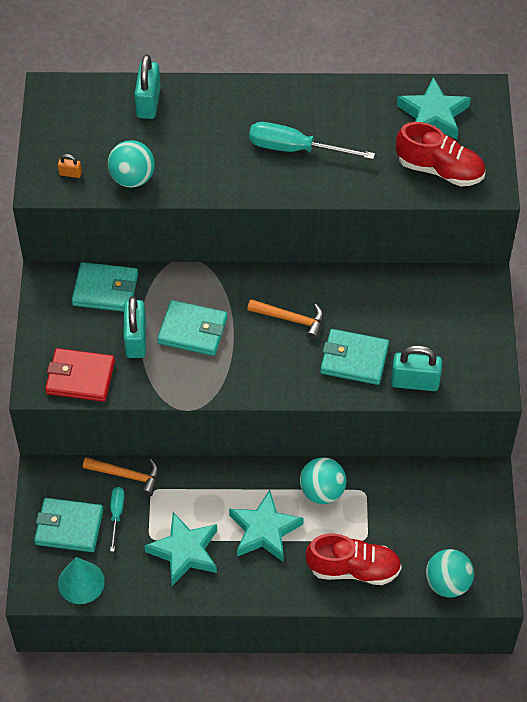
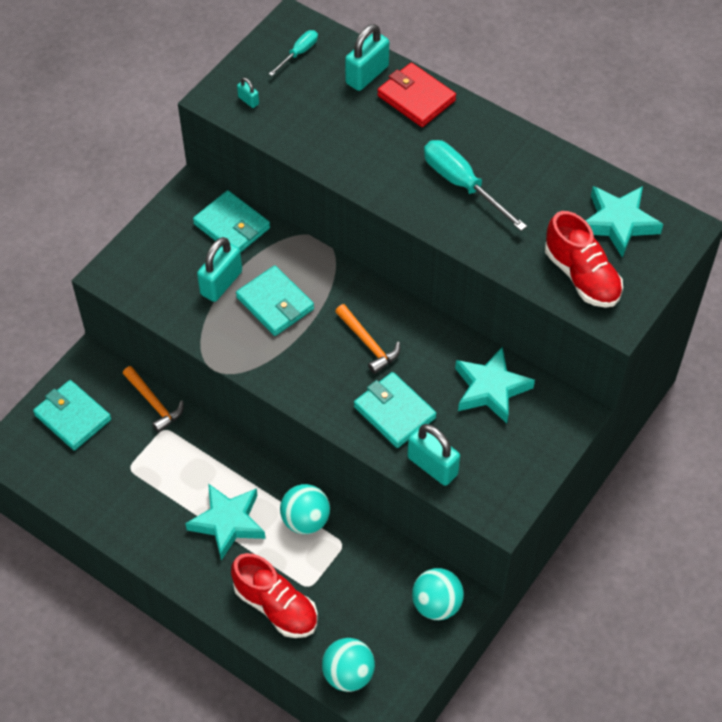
camera: 35 degrees right, 0 degrees up
red wallet [45,348,115,402] -> red wallet moved to [377,63,456,127]
orange padlock [58,154,82,178] -> turquoise padlock [237,78,259,108]
turquoise cone [58,557,105,604] -> none
turquoise ball [108,140,155,188] -> turquoise ball moved to [412,568,464,620]
turquoise screwdriver [110,487,125,552] -> turquoise screwdriver moved to [269,30,318,76]
turquoise star [145,512,217,586] -> turquoise star moved to [455,346,535,423]

